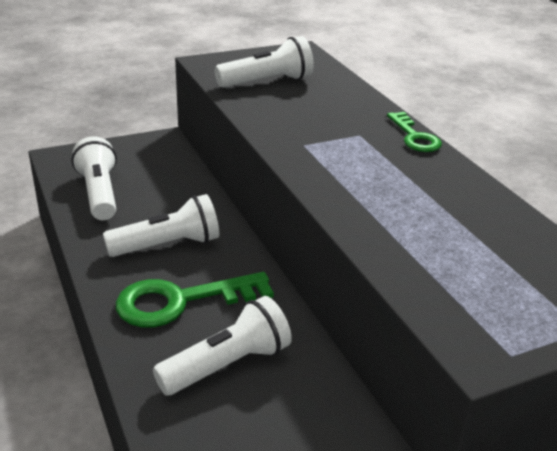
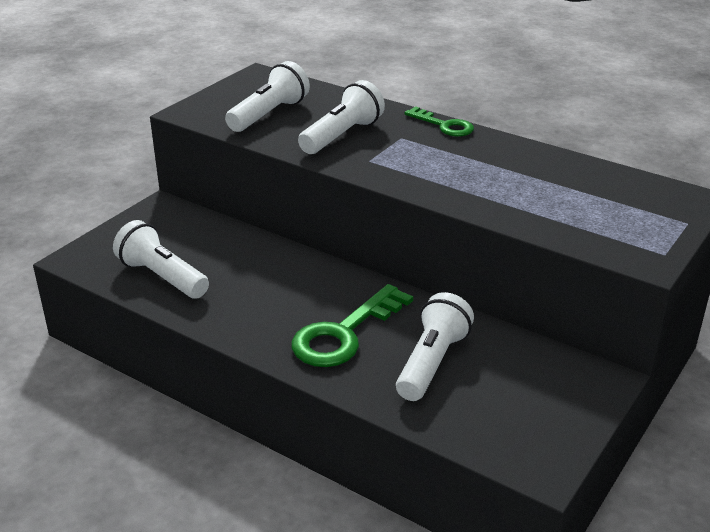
camera: 30 degrees left, 0 degrees up
white flashlight [103,194,219,257] -> white flashlight moved to [298,80,385,154]

